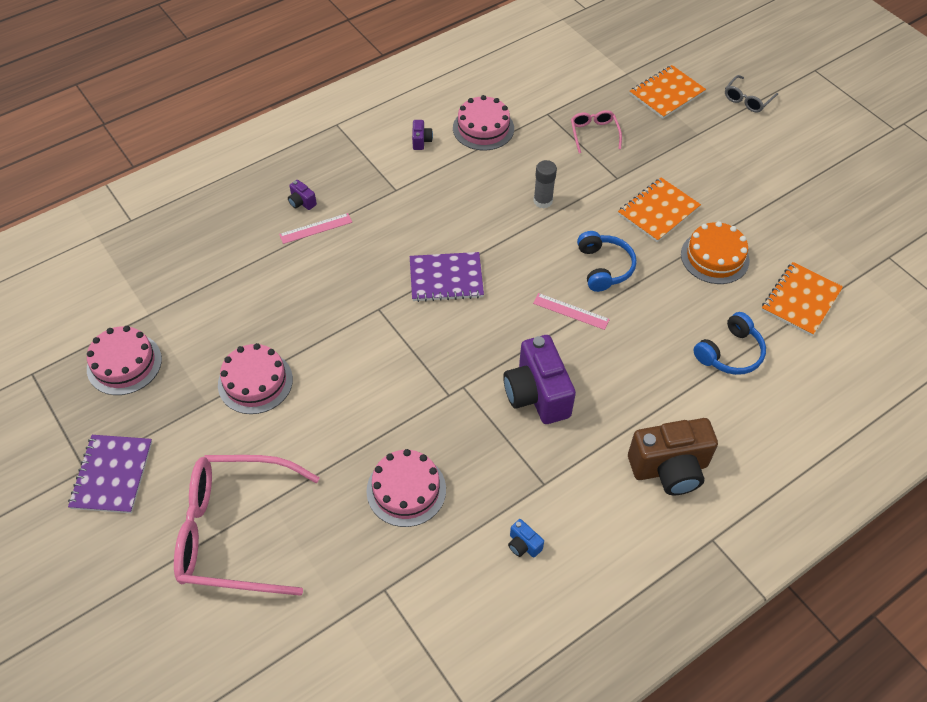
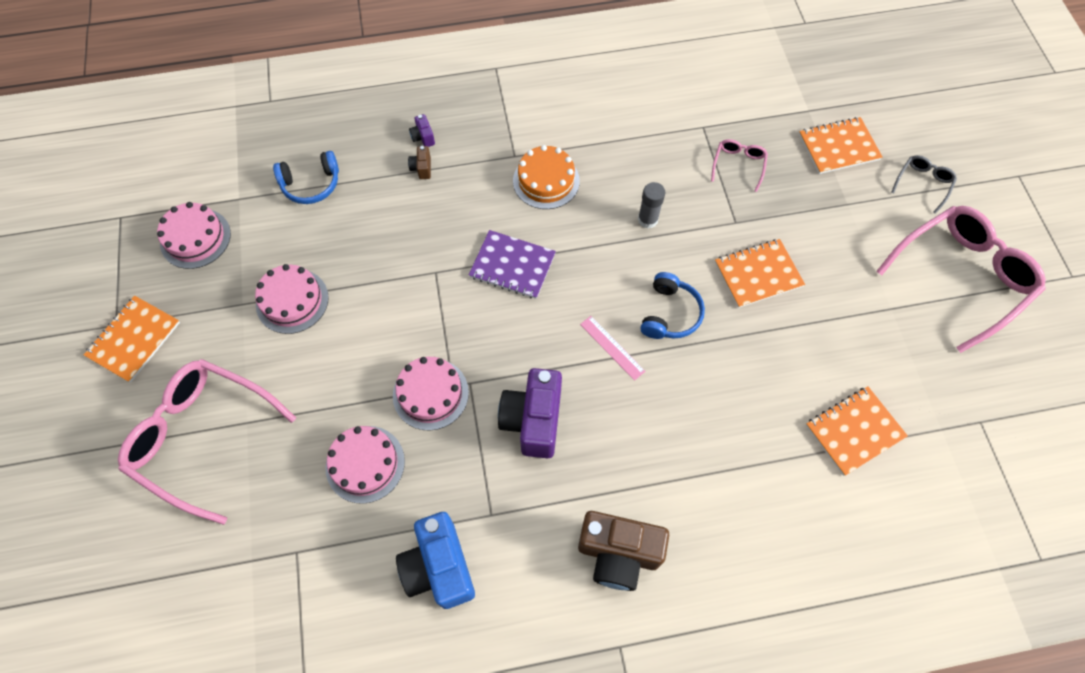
camera: 25 degrees right, 10 degrees up
purple notebook [68,435,152,513] -> orange notebook [84,296,180,383]
pink ruler [279,213,352,244] -> brown camera [408,146,431,179]
purple camera [412,120,433,150] -> none
pink cake [453,95,514,151] -> pink cake moved to [393,357,469,431]
blue camera [508,519,544,558] -> blue camera [396,512,475,609], size x2.36
orange cake [681,221,750,284] -> orange cake moved to [513,145,580,209]
blue headphones [693,312,766,375] -> blue headphones moved to [273,151,339,204]
grey glasses [725,75,778,112] -> grey glasses turned 150 degrees clockwise [891,155,957,214]
none -> pink glasses [876,206,1046,353]

